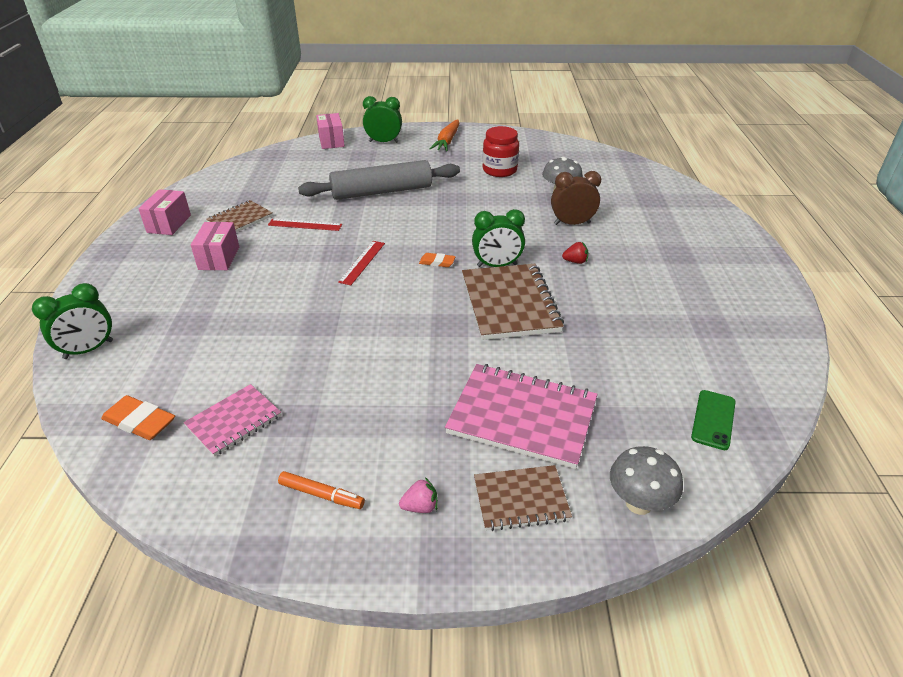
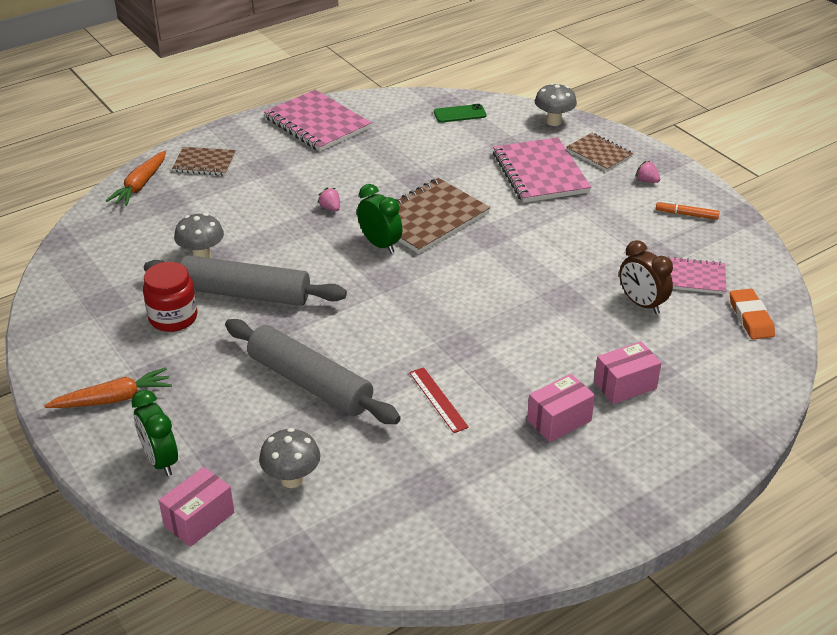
camera: 125 degrees left, 0 degrees up
green clock [32,283,113,359] -> none
pink box [138,189,191,235] -> pink box moved to [594,341,661,404]
brown notebook [206,200,273,232] -> brown notebook moved to [172,147,236,175]
orange marker [278,471,365,509] -> orange marker turned 60 degrees counterclockwise [656,201,720,220]
red ruler [338,241,385,285] -> none
orange eraser [419,253,456,267] -> none
brown clock [551,171,601,225] -> brown clock moved to [619,240,673,314]
red strawberry [562,242,588,264] -> pink strawberry [317,187,340,211]
none -> orange carrot [106,151,166,206]
none -> grey rolling pin [144,255,347,306]
none -> grey mushroom [259,428,320,488]
none -> pink notebook [264,90,371,152]

